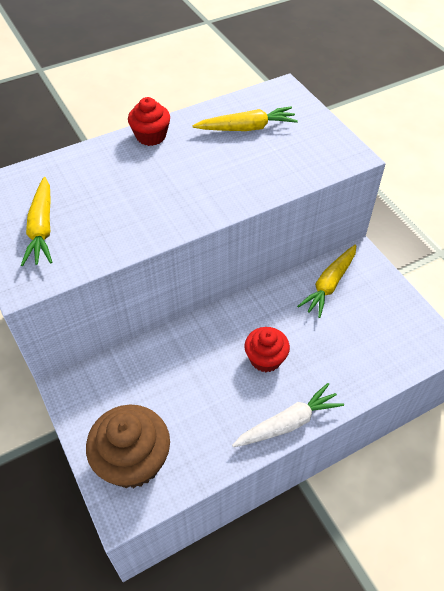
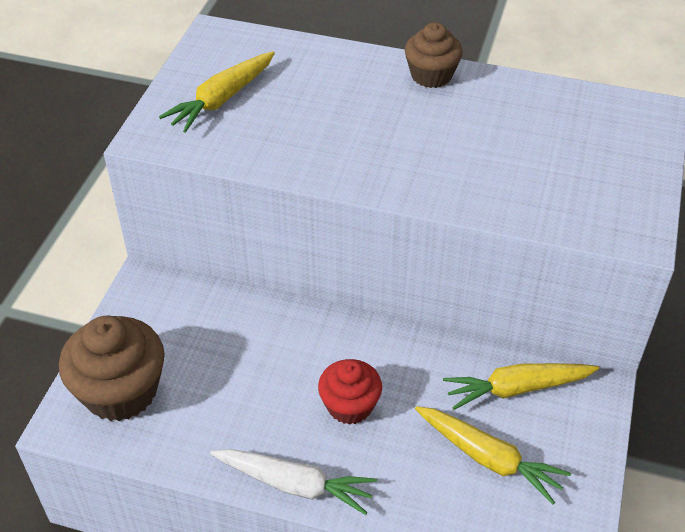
camera: 45 degrees right, 5 degrees down
red cupcake [128,97,170,146] -> brown cupcake [405,22,463,88]
yellow carrot [192,106,298,131] -> yellow carrot moved to [415,406,571,504]

